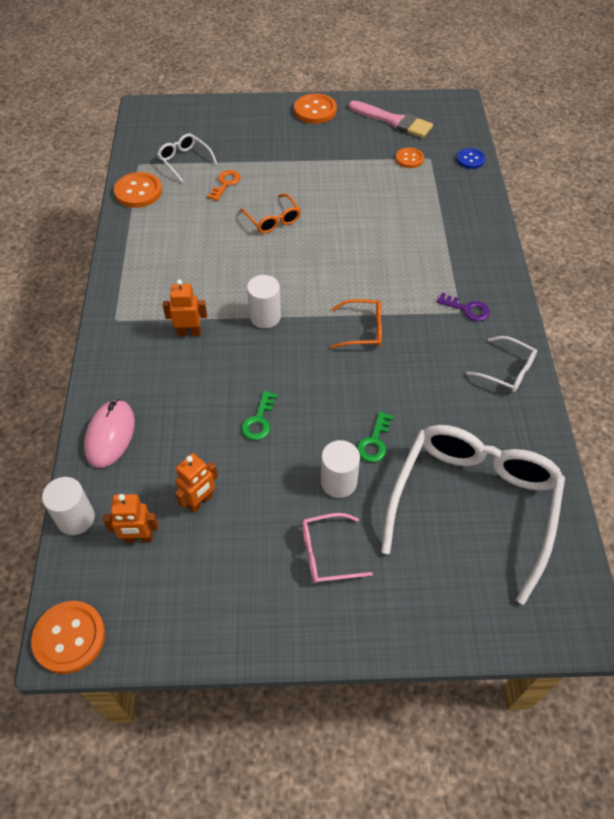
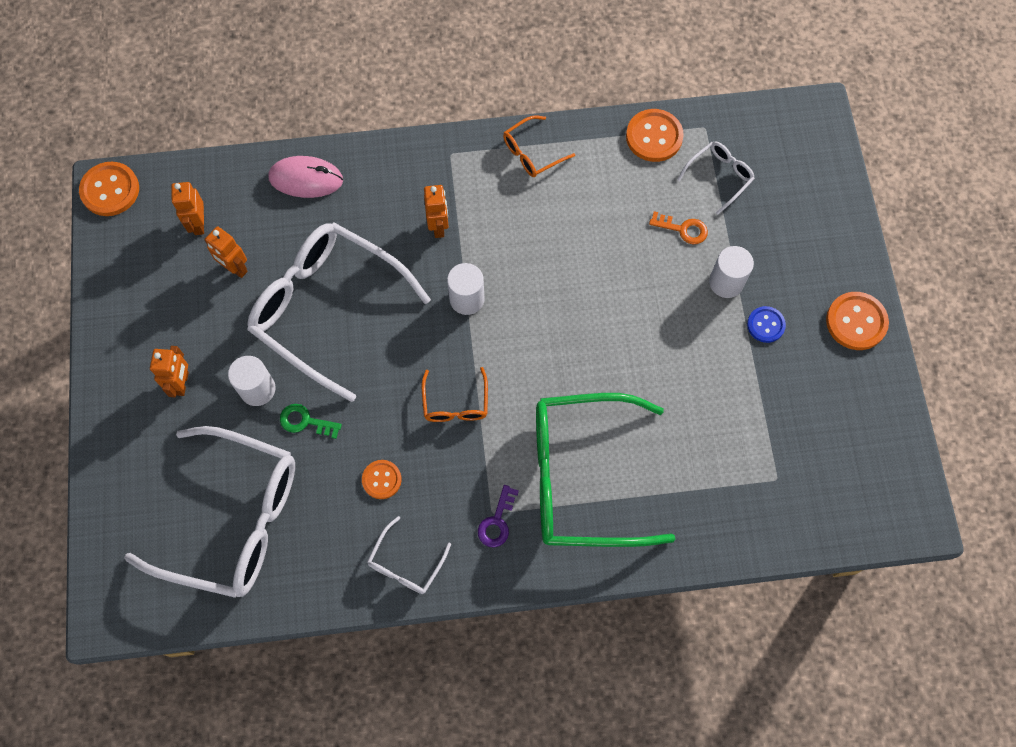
camera: 85 degrees right, 15 degrees up
white cylinder [42,477,95,535] -> white cylinder moved to [709,246,754,298]
orange glasses [240,194,301,233] -> orange glasses moved to [503,115,575,177]
green key [241,391,278,440] -> white glasses [247,223,431,402]
pink glasses [302,513,373,583] -> orange robot [150,346,189,397]
pink brush [349,101,433,138] -> none
orange button [396,148,424,168] -> orange button moved to [362,460,402,499]
blue button [457,148,485,169] -> blue button moved to [747,306,786,343]
none -> green glasses [536,393,675,547]

